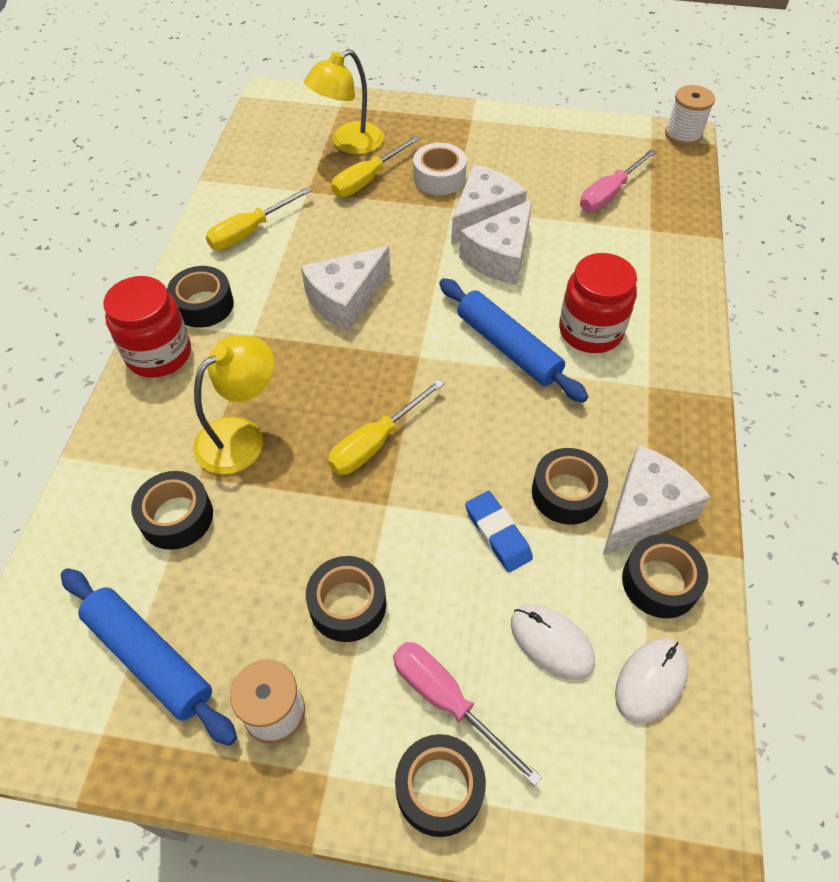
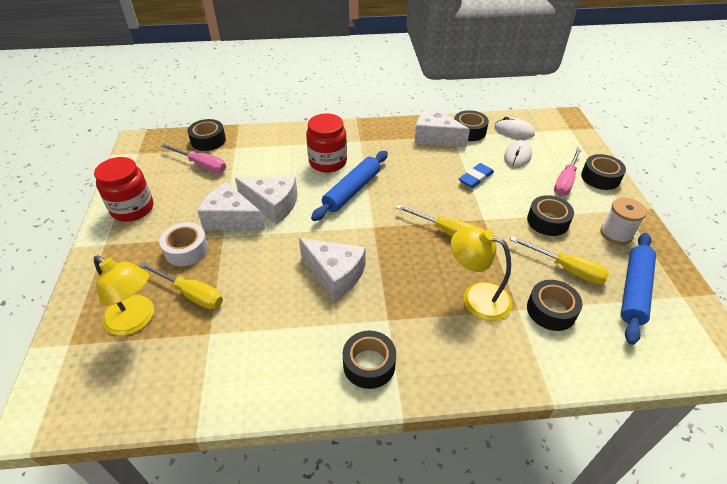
camera: 105 degrees left, 10 degrees down
red jar [103,276,191,378] -> red jar moved to [94,157,153,222]
yellow screwdriver [206,187,313,250] -> yellow screwdriver moved to [510,236,609,284]
black tape [532,448,608,525] -> black tape moved to [187,119,226,151]
white spool [665,85,715,146] -> none

